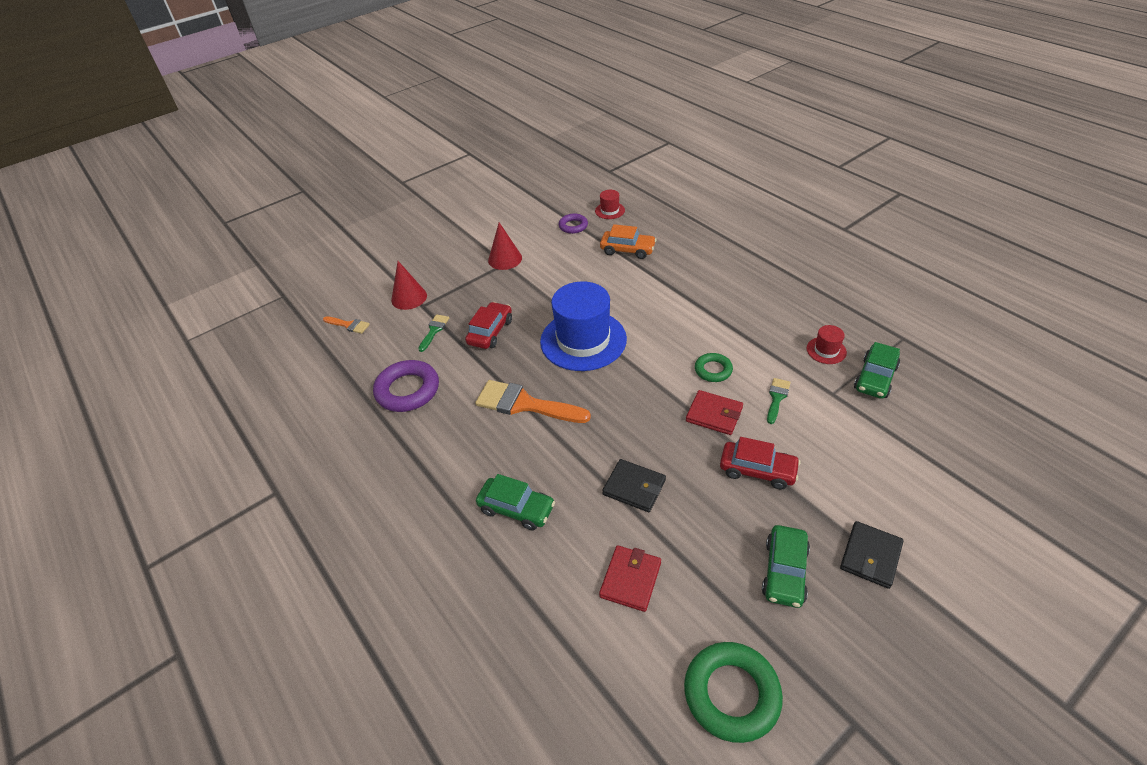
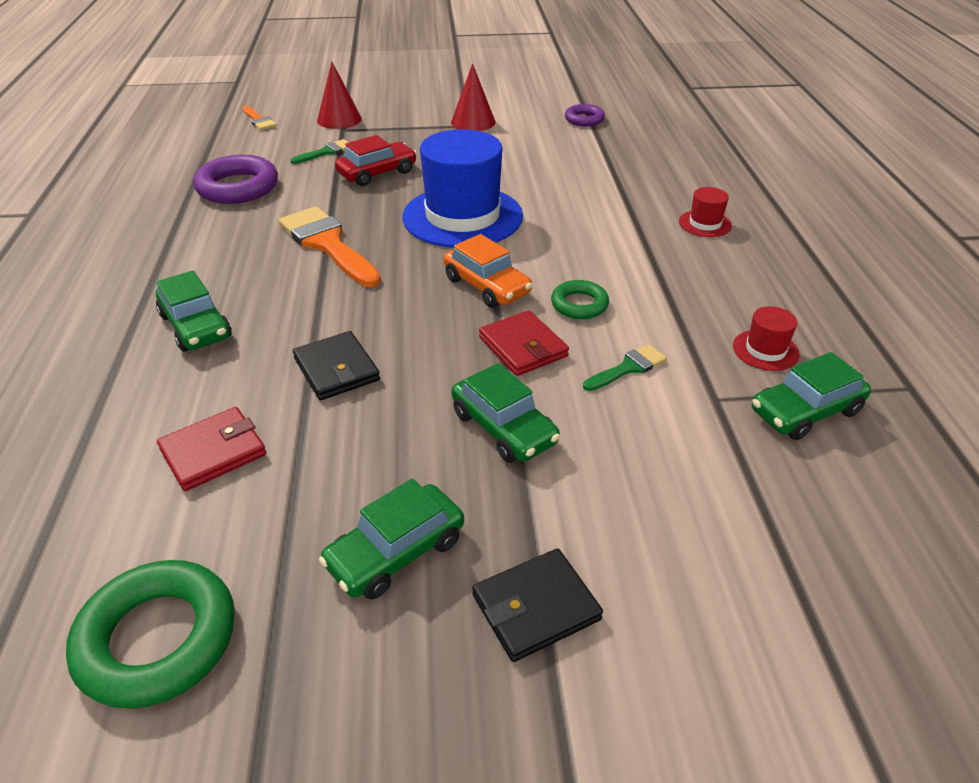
camera: 30 degrees right, 5 degrees down
red hat [595,190,625,219] -> red hat moved to [679,187,732,237]
orange car [600,224,657,259] -> orange car moved to [444,234,533,308]
red car [720,437,801,490] -> green car [452,363,560,463]

